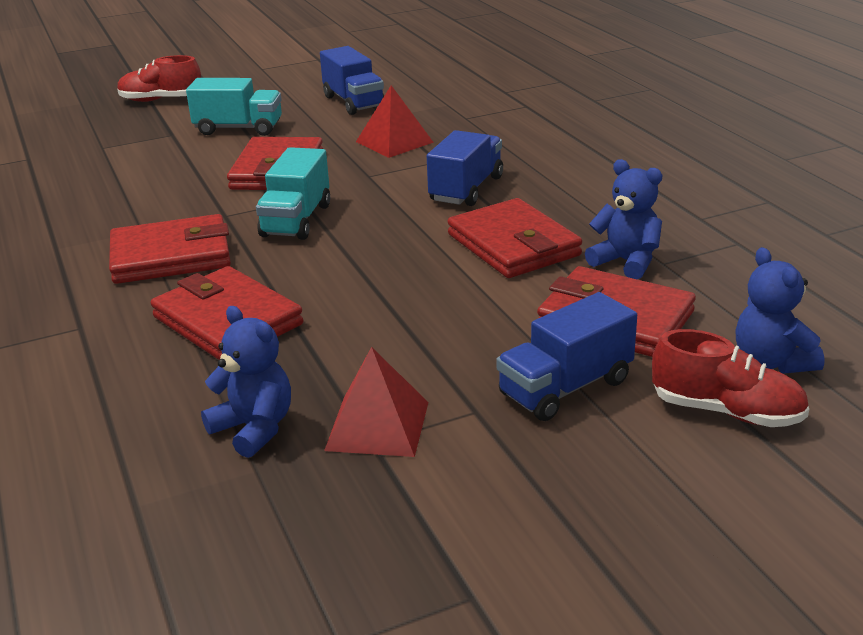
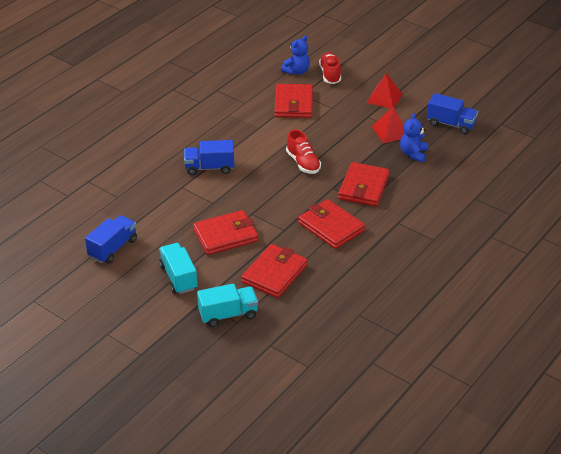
camera: 120 degrees left, 10 degrees up
red shoe [117,55,201,102] -> red shoe moved to [286,129,321,174]
turquoise truck [256,147,330,240] -> turquoise truck moved to [197,283,258,327]
red pyramid [356,85,434,158] -> red pyramid moved to [366,73,402,109]
red wallet [448,198,582,278] -> red wallet moved to [241,244,307,298]
blue truck [496,292,637,421] -> blue truck moved to [427,93,478,134]
blue teddy bear [585,159,662,279] -> none

